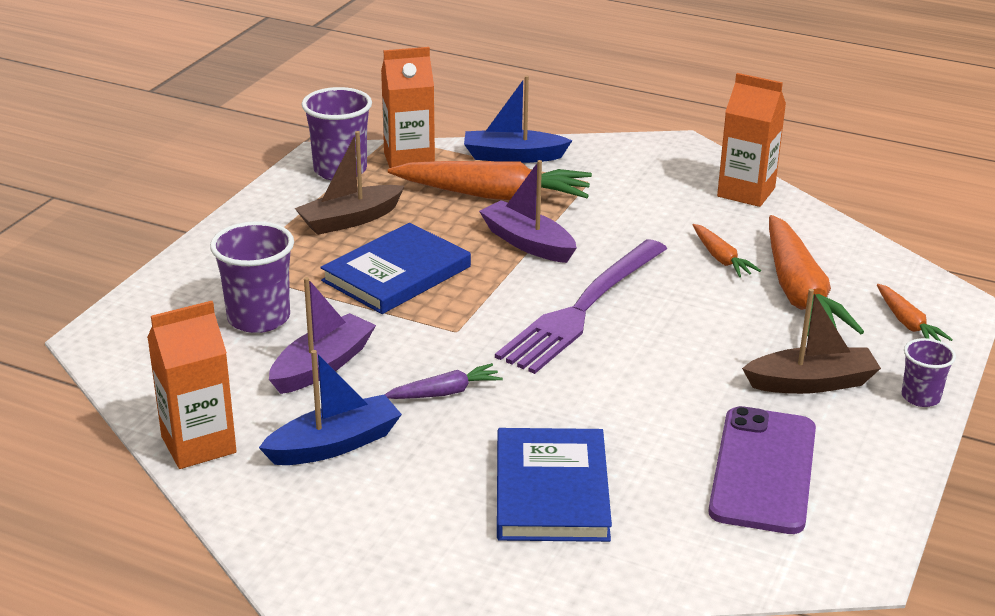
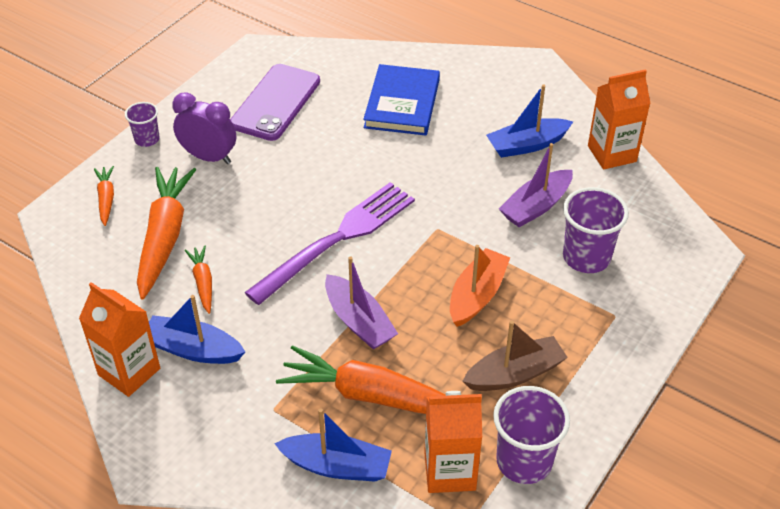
camera: 170 degrees left, 15 degrees up
blue book [320,223,471,314] -> orange boat [450,245,510,327]
purple carrot [385,363,503,399] -> none
brown boat [742,289,881,394] -> purple clock [173,92,236,164]
none -> blue boat [149,295,245,364]

